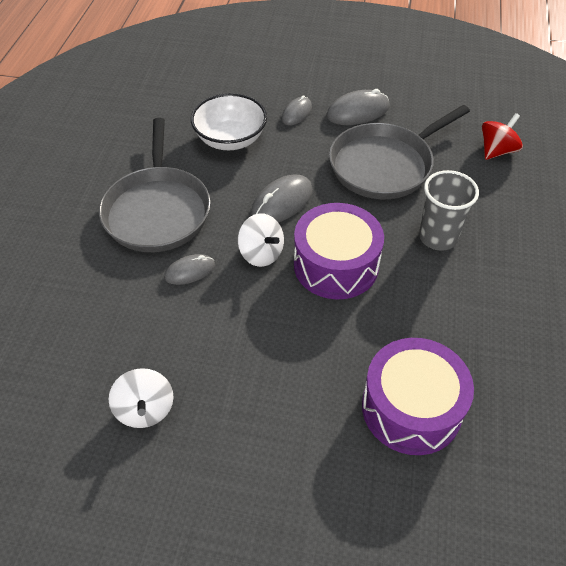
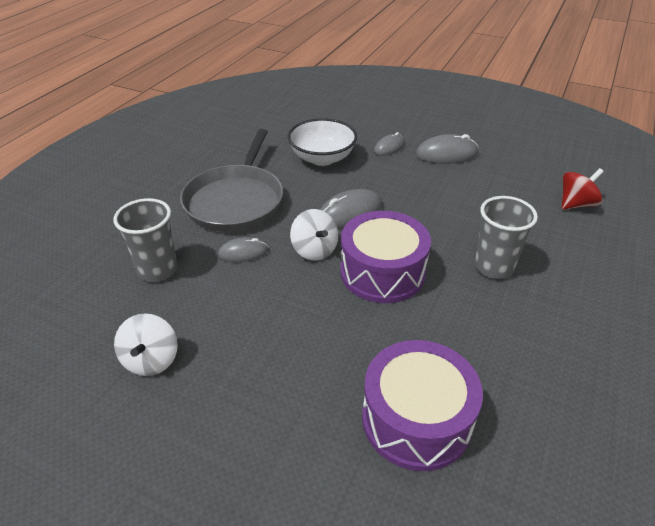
camera: 15 degrees right, 10 degrees down
grey pan [329,105,470,199] -> none
none -> grey cup [113,198,178,282]

